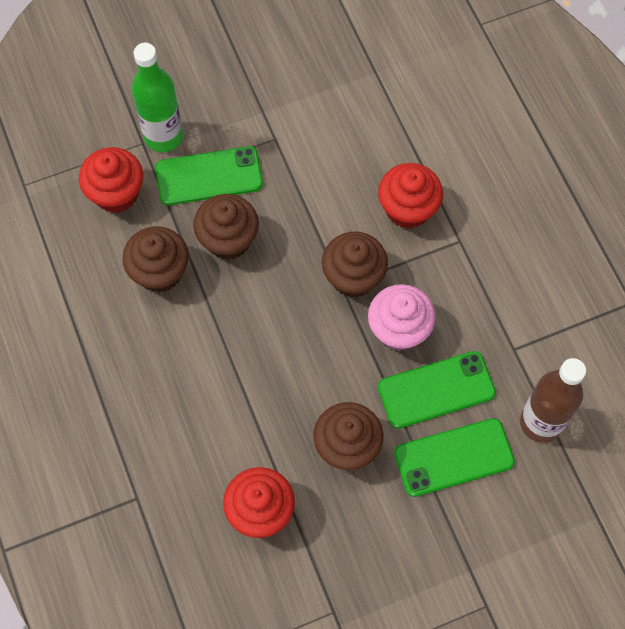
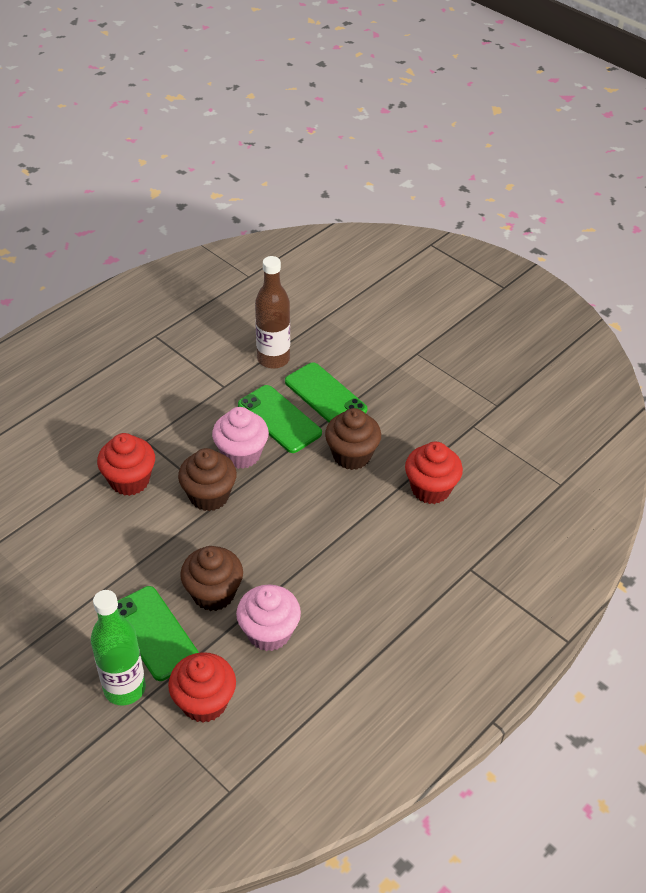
camera: 115 degrees left, 20 degrees down
brown cupcake [122,226,189,293] -> pink cupcake [236,585,301,651]

